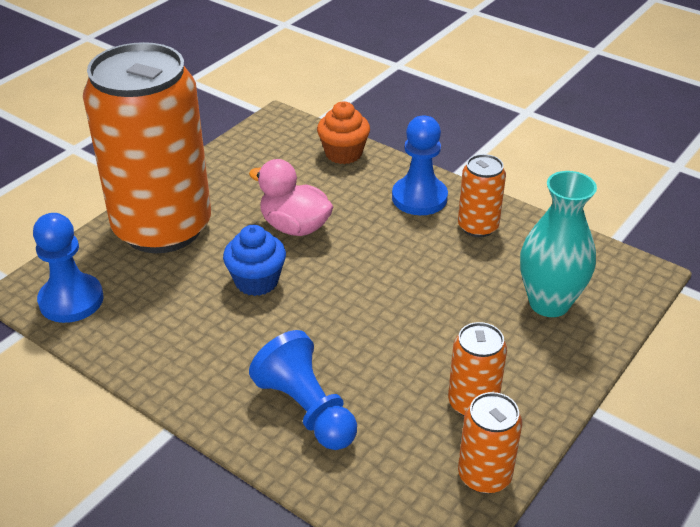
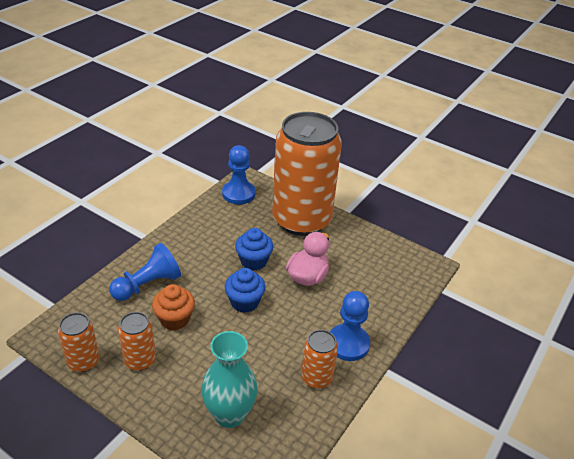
camera: 85 degrees right, 0 degrees up
orange cupcake [317,101,370,164] -> orange cupcake moved to [152,284,195,331]
none -> blue cupcake [225,268,266,313]

